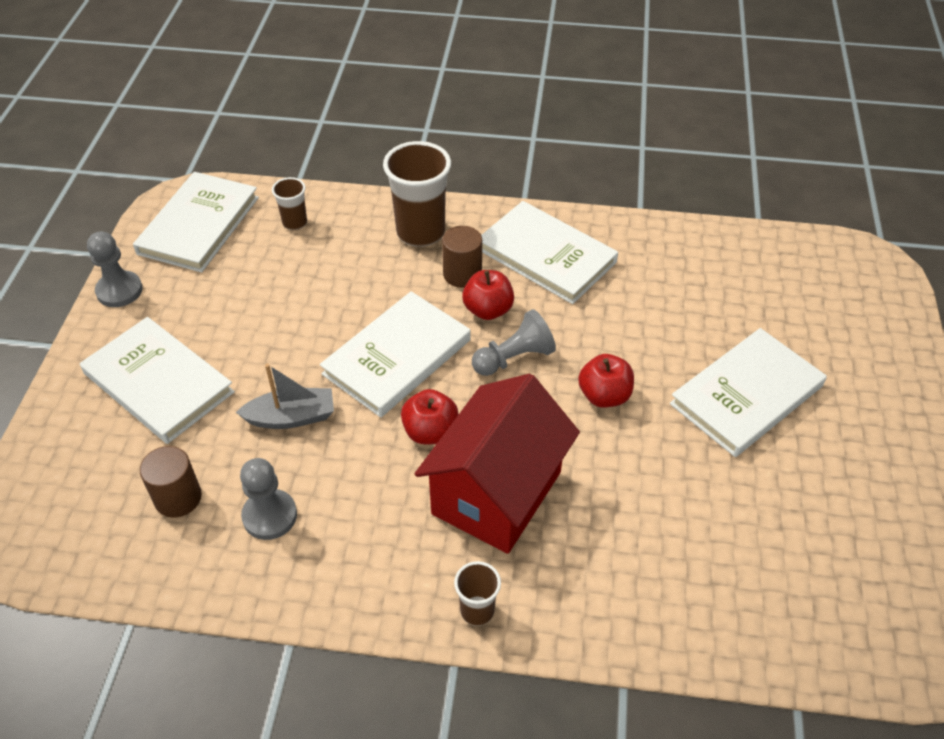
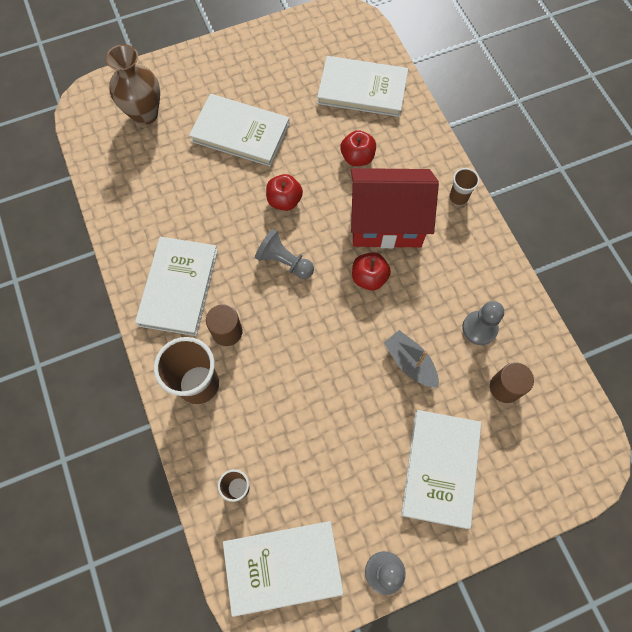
camera: 120 degrees left, 20 degrees up
white book [320,291,471,417] -> white book moved to [317,56,408,117]
red apple [462,270,514,320] -> red apple moved to [340,130,376,166]
none -> brown vase [105,44,160,125]

